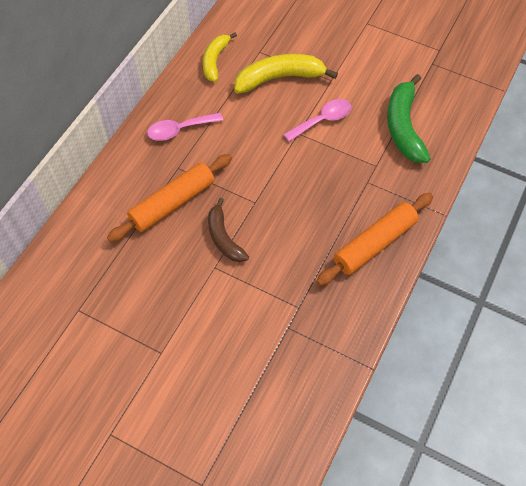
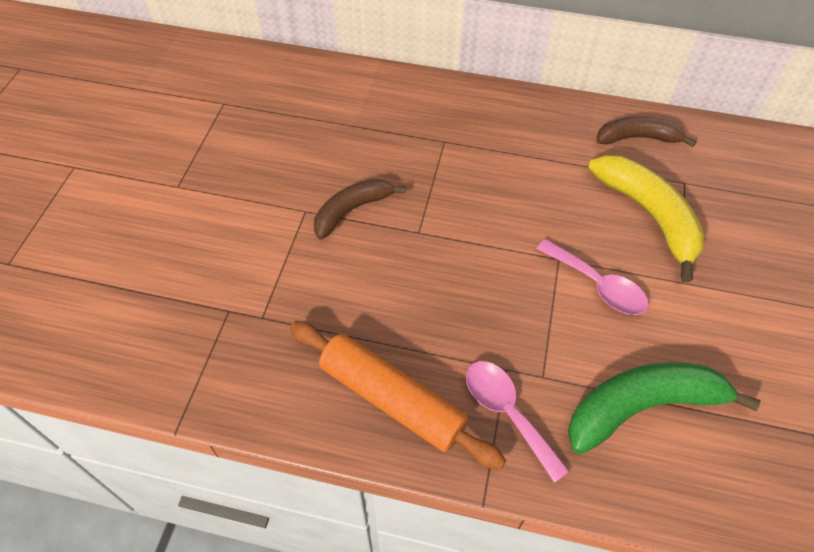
camera: 75 degrees right, 5 degrees down
orange rolling pin [107,154,232,242] -> none
pink spoon [147,113,223,141] -> pink spoon moved to [466,361,569,483]
yellow banana [203,32,237,82] -> brown banana [596,117,697,147]

